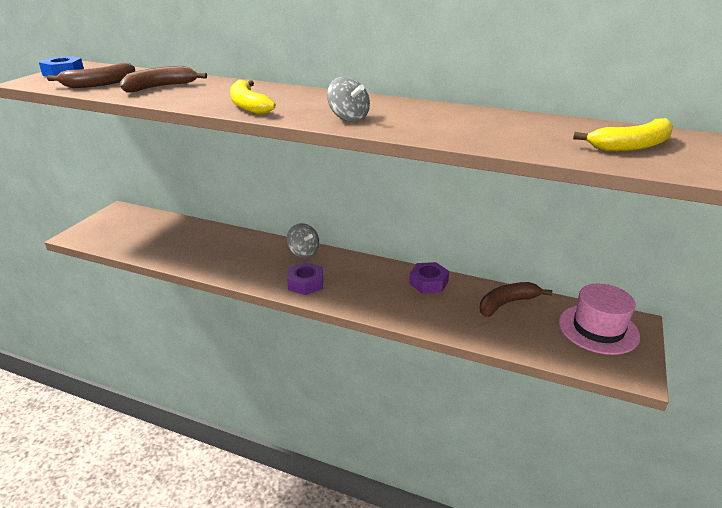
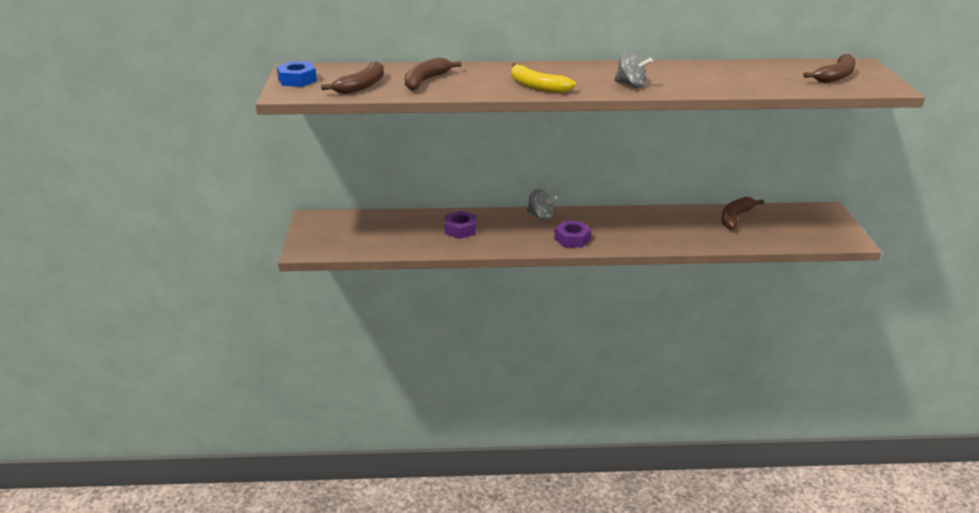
camera: 25 degrees left, 0 degrees up
purple nut [409,262,449,293] -> purple nut moved to [444,211,476,239]
pink hat [559,284,640,355] -> none
yellow banana [573,118,673,152] -> brown banana [803,54,856,83]

